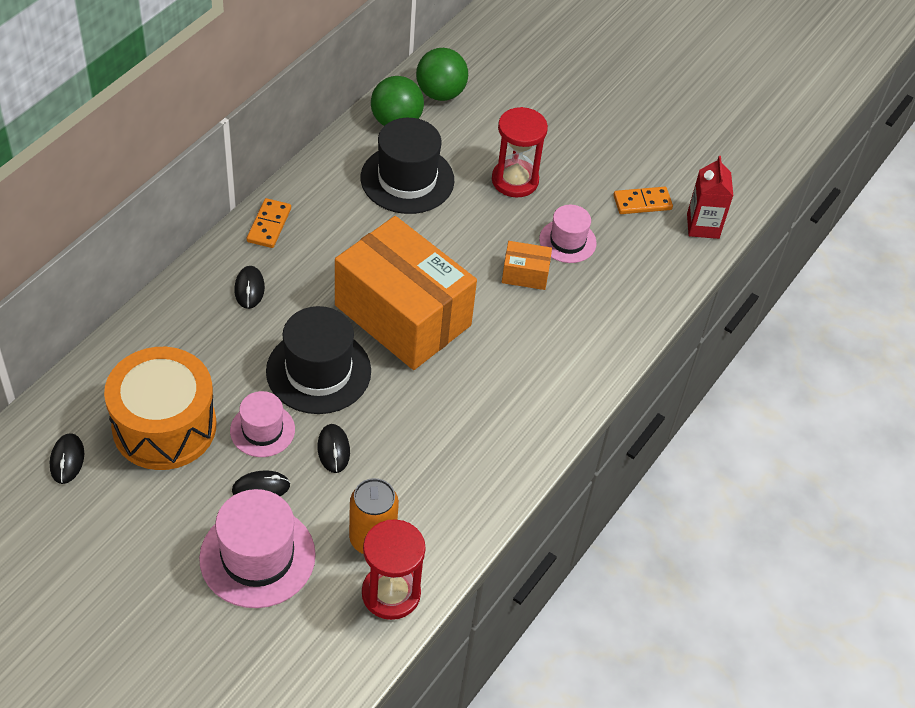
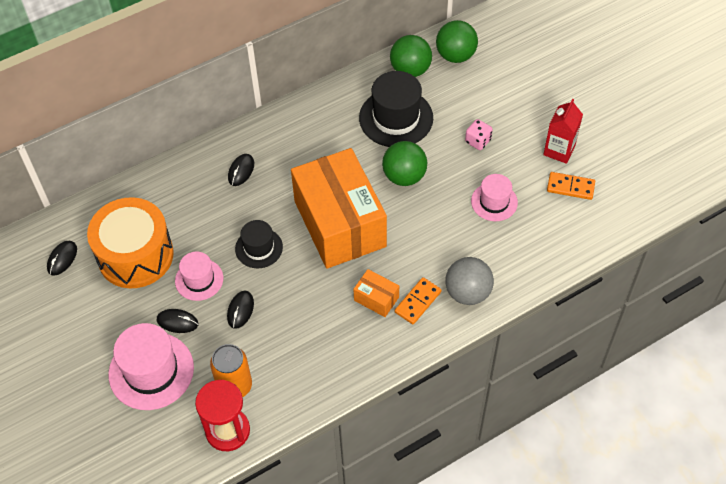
camera: 30 degrees right, 5 degrees up
orange domino [247,198,291,248] -> orange domino moved to [395,277,442,325]
black hat [266,306,371,414] -> black hat [235,220,283,268], size x0.60
red hourglass [492,107,548,198] -> pink dice [465,119,493,150]
orange box [502,241,552,290] -> orange box moved to [353,269,399,317]
red carton [687,156,733,239] -> red carton moved to [543,99,583,164]
none -> green ball [382,141,427,186]
none -> grey ball [445,257,494,305]

